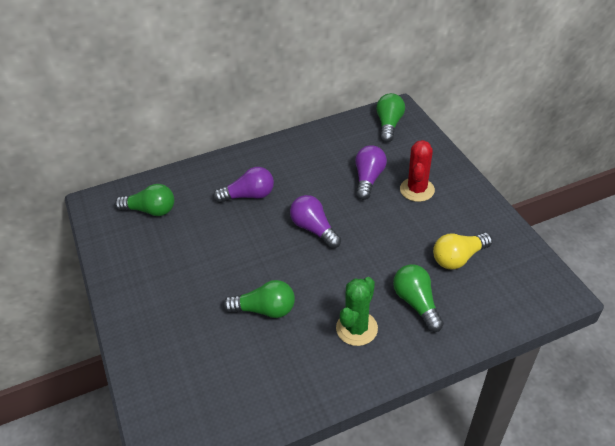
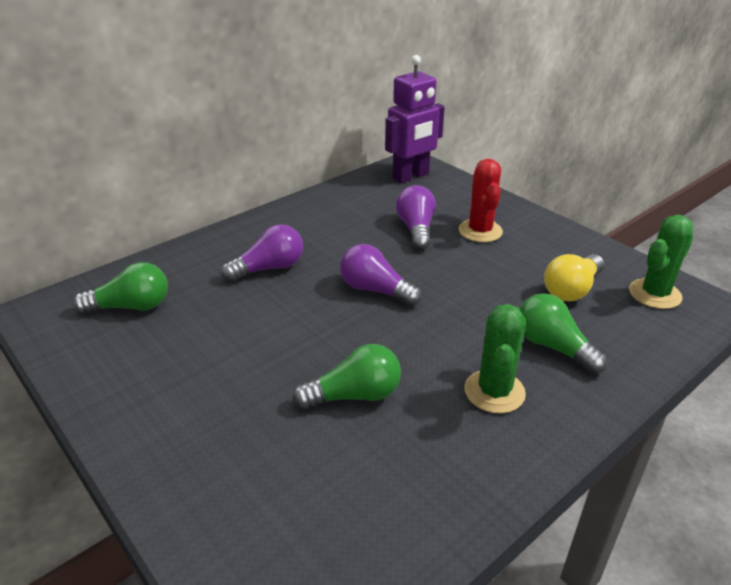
camera: 20 degrees left, 10 degrees down
green light bulb [376,93,405,142] -> purple robot [385,55,445,183]
none -> green cactus [629,215,693,309]

